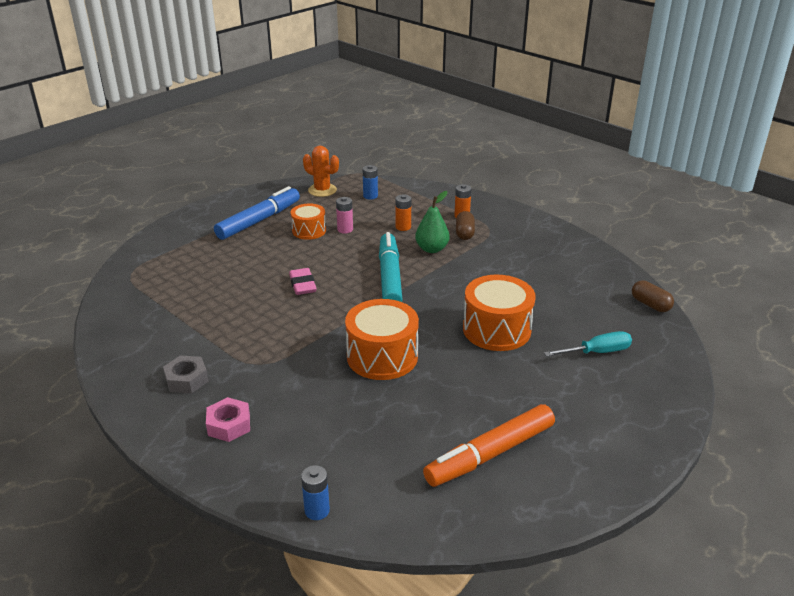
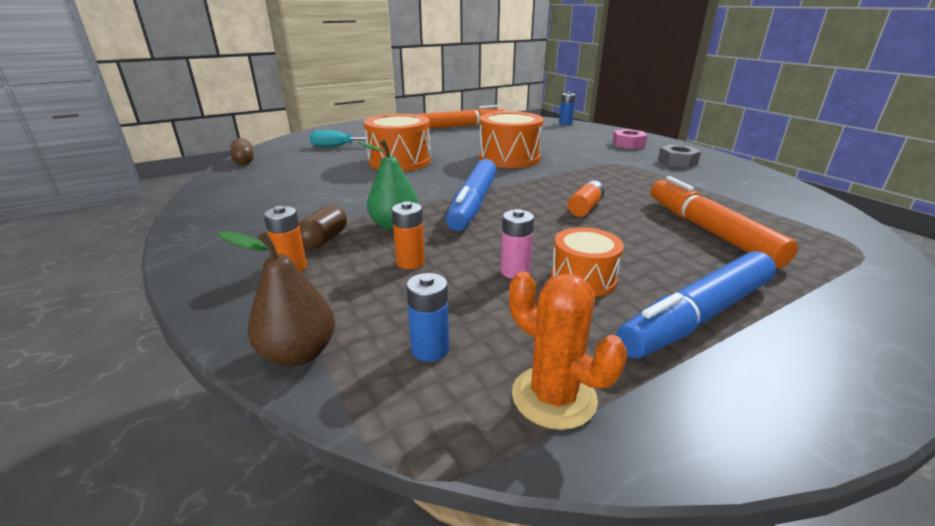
camera: 165 degrees left, 5 degrees down
pink eraser [289,268,317,295] -> orange battery [568,180,605,217]
turquoise marker [379,232,403,302] -> blue marker [446,159,496,231]
none -> brown pear [219,231,335,366]
none -> orange marker [651,176,798,268]

